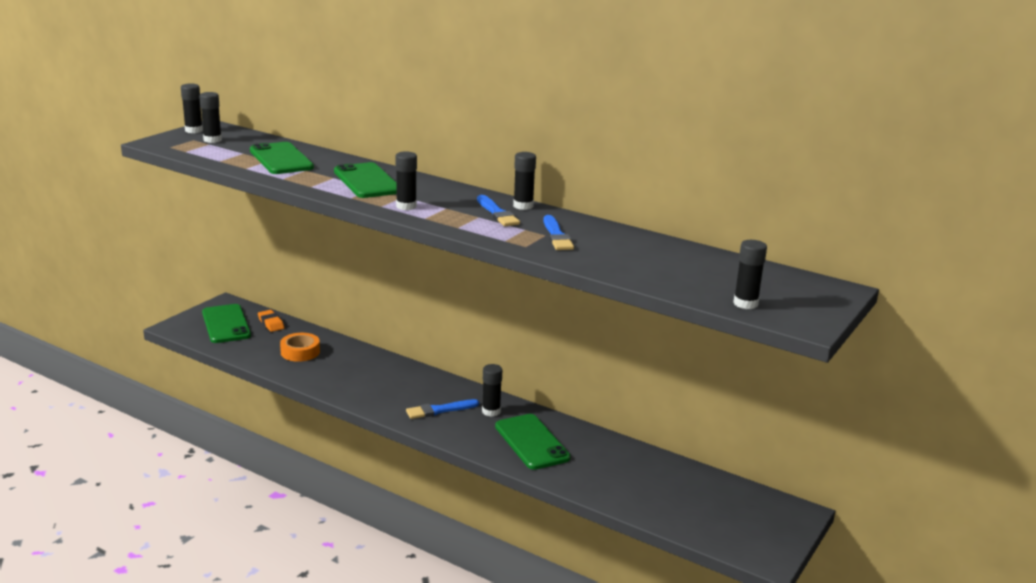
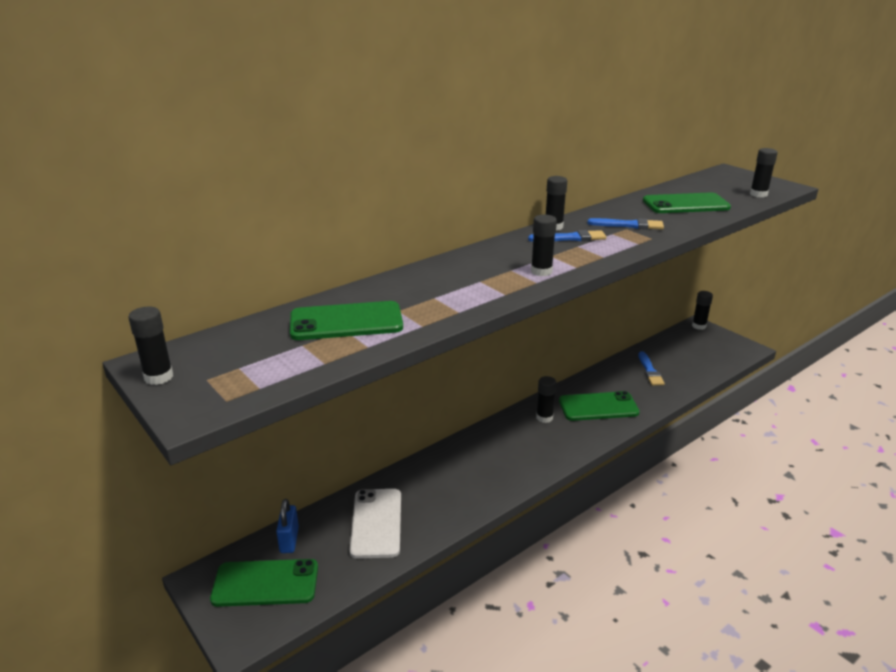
camera: 70 degrees left, 5 degrees up
black glue stick [199,92,222,143] -> black glue stick moved to [692,291,713,330]
orange eraser [258,310,284,332] -> blue padlock [276,499,299,553]
orange tape [280,333,320,362] -> white phone [350,489,401,559]
green phone [334,162,397,198] -> green phone moved to [643,192,731,213]
blue brush [406,399,479,419] -> blue brush moved to [638,351,665,386]

